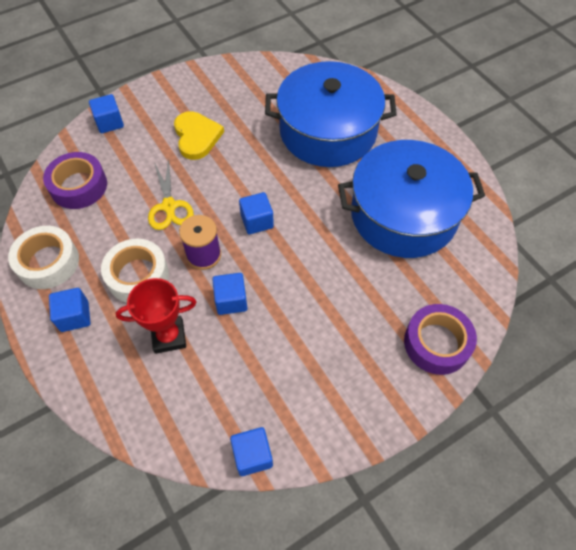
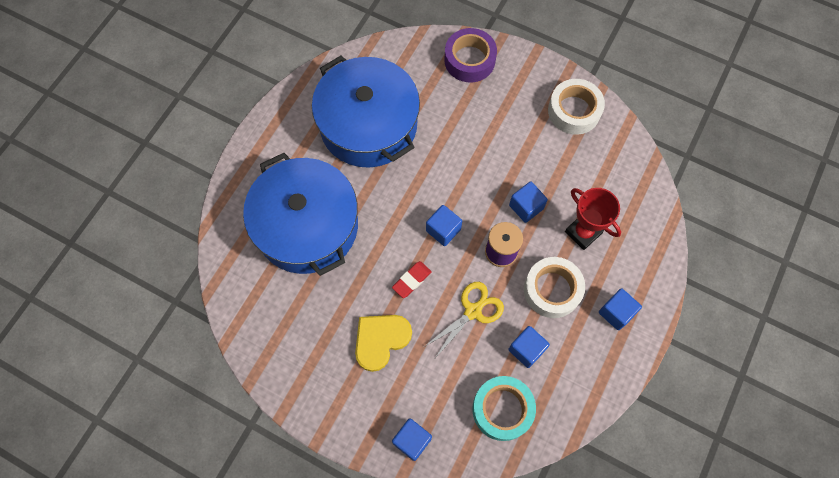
camera: 120 degrees left, 10 degrees up
white tape [8,226,79,289] -> white tape moved to [548,79,605,135]
purple tape [43,152,107,209] -> turquoise tape [472,376,536,441]
blue cube [230,427,273,476] -> blue cube moved to [508,326,550,368]
none -> red eraser [392,261,432,298]

